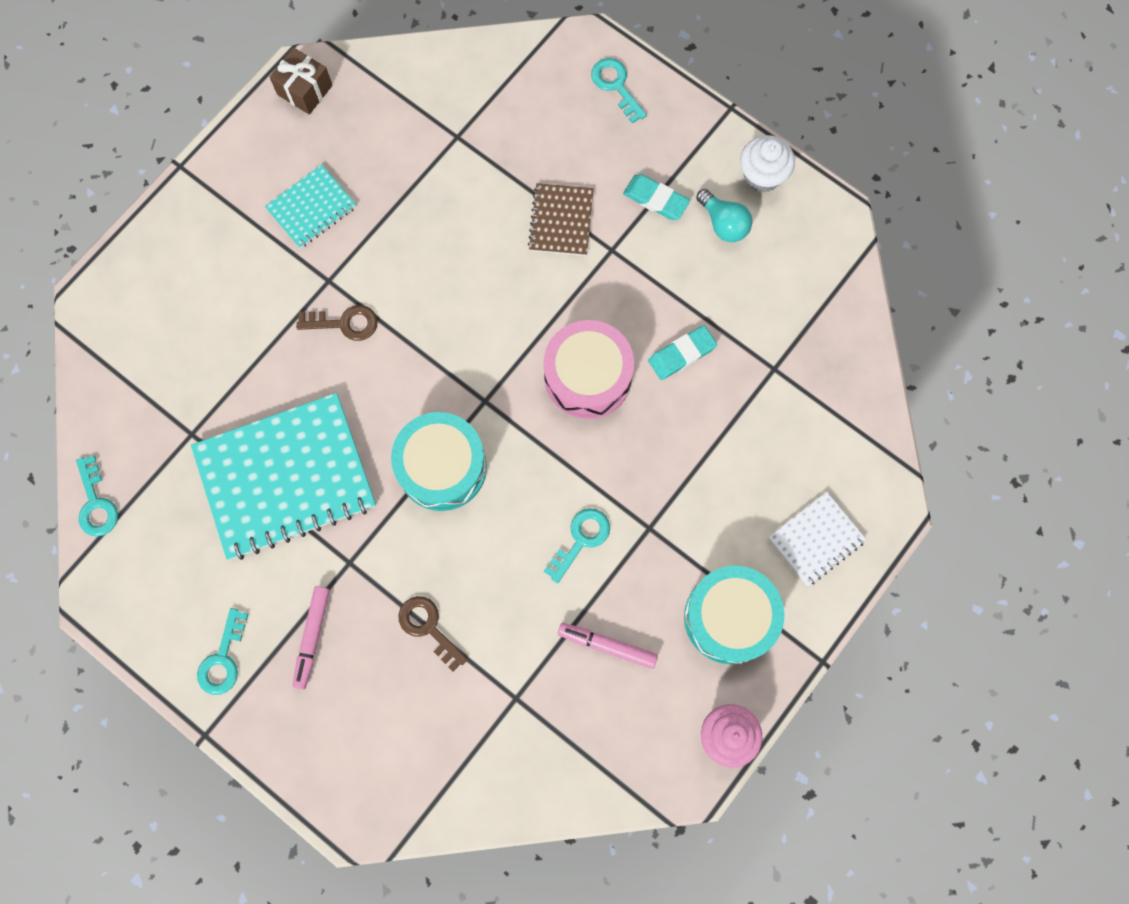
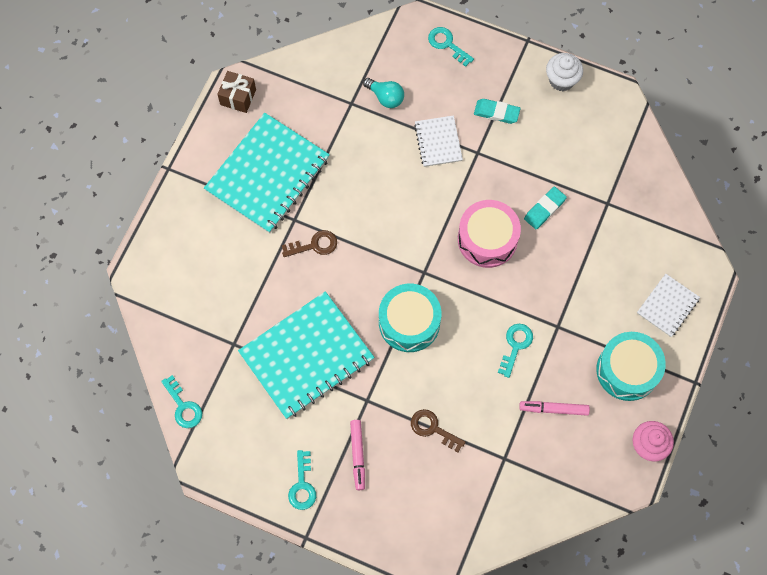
camera: 15 degrees left, 5 degrees down
turquoise notebook [265,164,357,249] -> turquoise notebook [204,113,330,233], size x2.03
brown notebook [528,183,593,256] -> white notebook [414,115,463,167]
turquoise light bulb [696,189,752,242] -> turquoise light bulb moved to [363,78,404,108]

